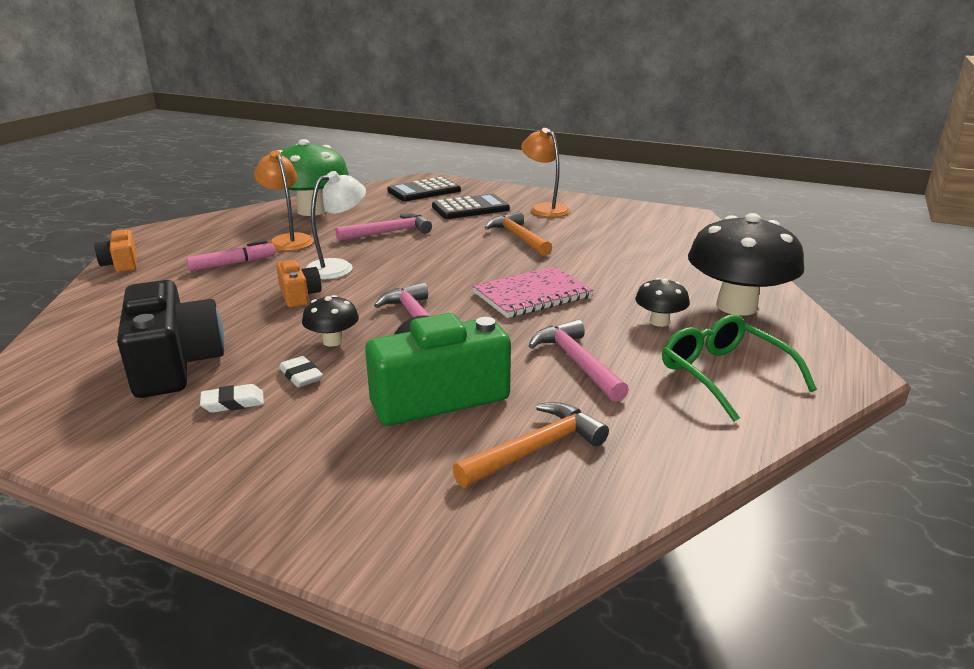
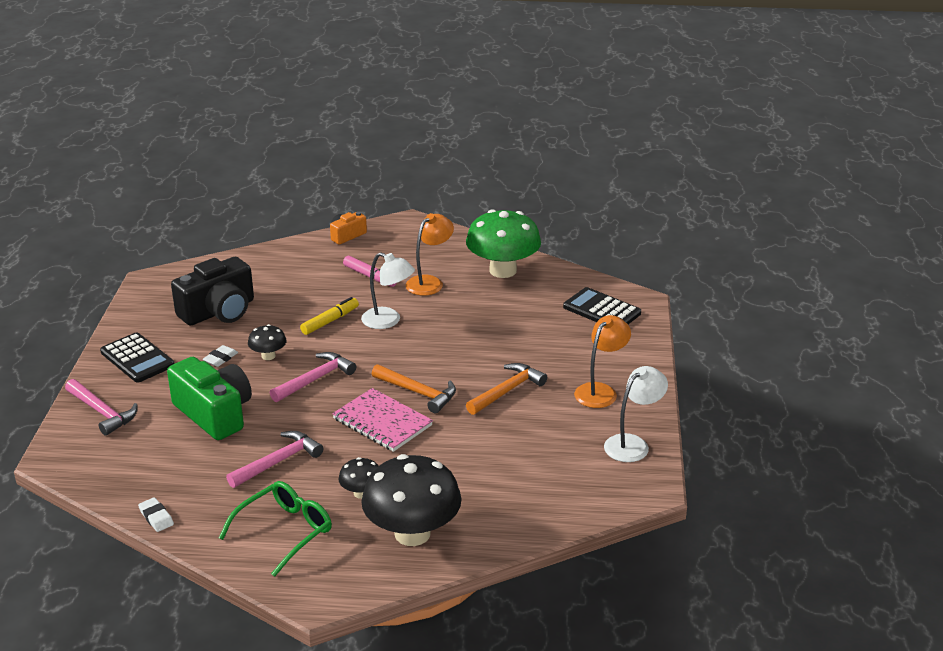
camera: 70 degrees right, 5 degrees up
white eraser [200,384,264,413] -> white eraser moved to [138,497,174,532]
orange camera [276,259,321,308] -> yellow marker [300,297,359,335]
pink hammer [335,213,432,242] -> pink hammer moved to [65,379,138,436]
black calculator [432,194,510,219] -> black calculator moved to [100,333,174,383]
orange hammer [452,402,609,488] -> orange hammer moved to [372,364,456,413]
none -> white lamp [604,366,668,462]

